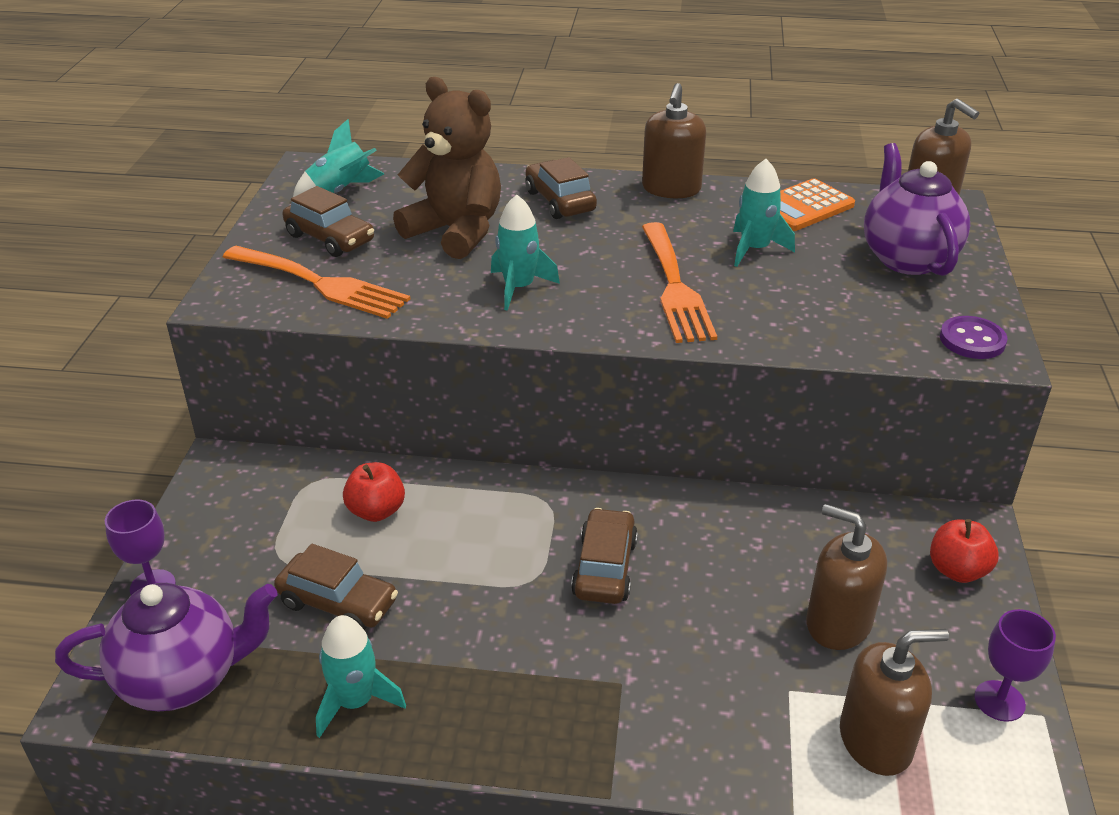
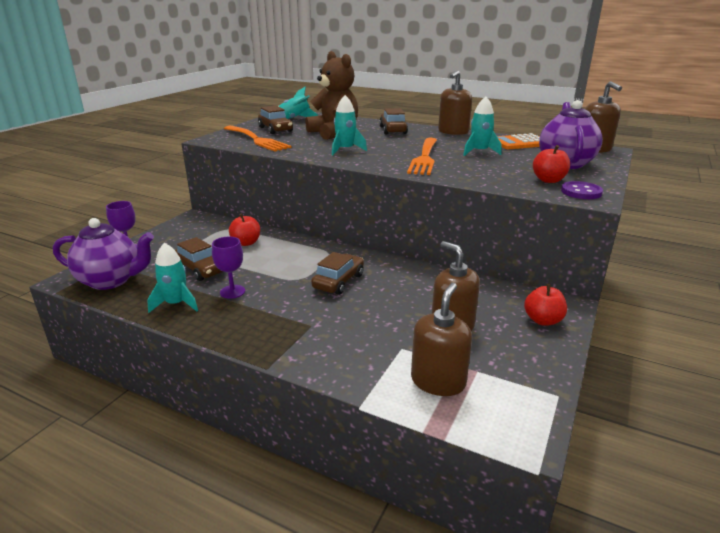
camera: 20 degrees right, 10 degrees down
brown soap dispenser [840,629,949,776] -> brown soap dispenser turned 75 degrees counterclockwise [411,283,472,396]
purple goblet [974,609,1056,722] -> purple goblet moved to [212,237,245,299]
none -> red apple [533,145,570,183]

